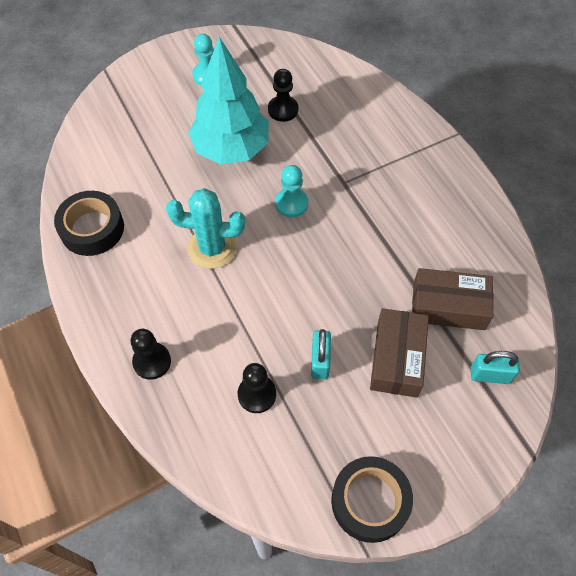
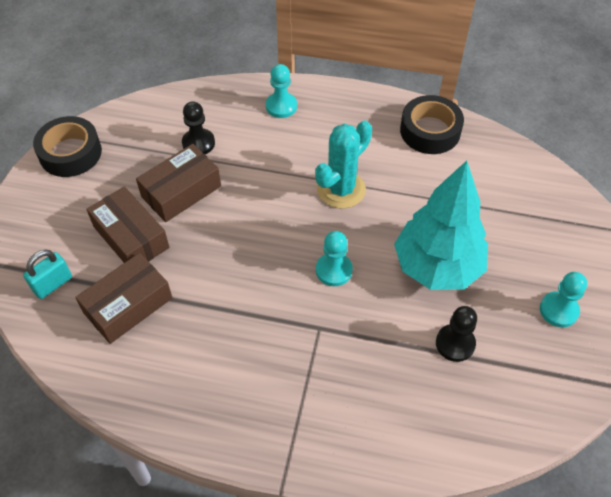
camera: 130 degrees right, 5 degrees down
black pawn [130,329,171,380] -> turquoise pawn [266,64,297,118]
turquoise padlock [311,329,331,379] -> brown box [136,144,221,222]

